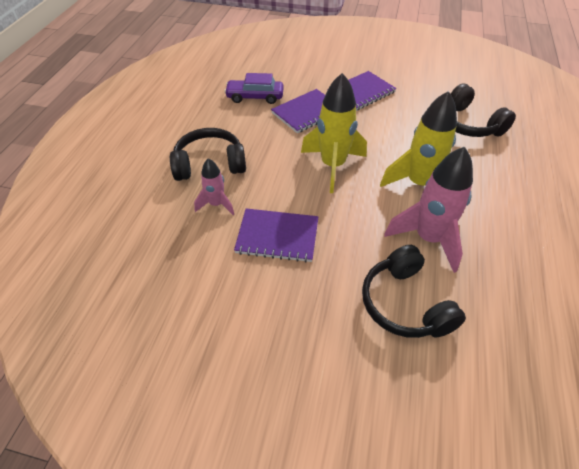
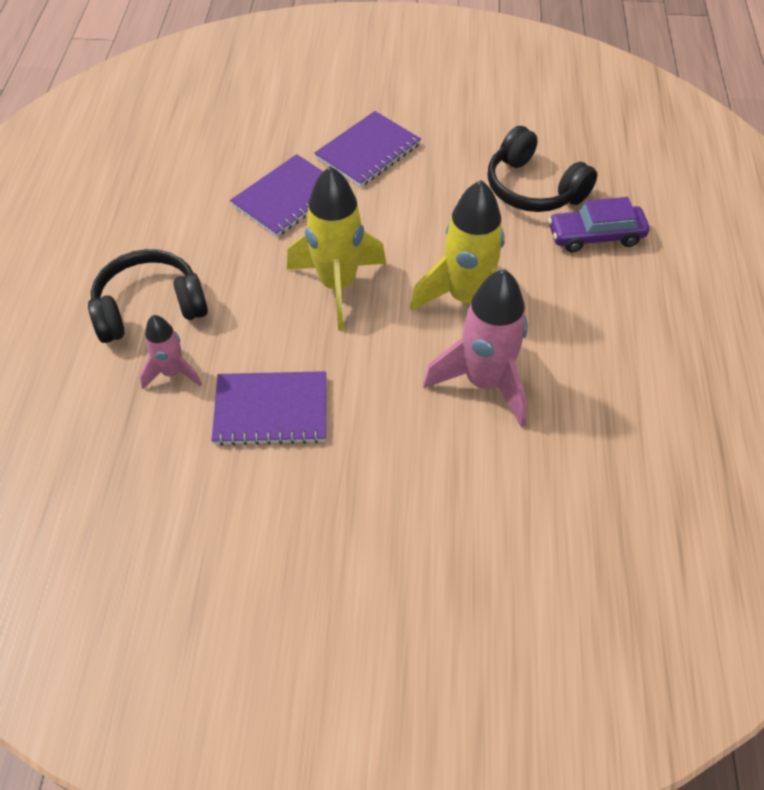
camera: 10 degrees left, 5 degrees up
purple car [224,73,284,104] -> purple car moved to [548,197,649,252]
black headphones [362,245,466,338] -> none

